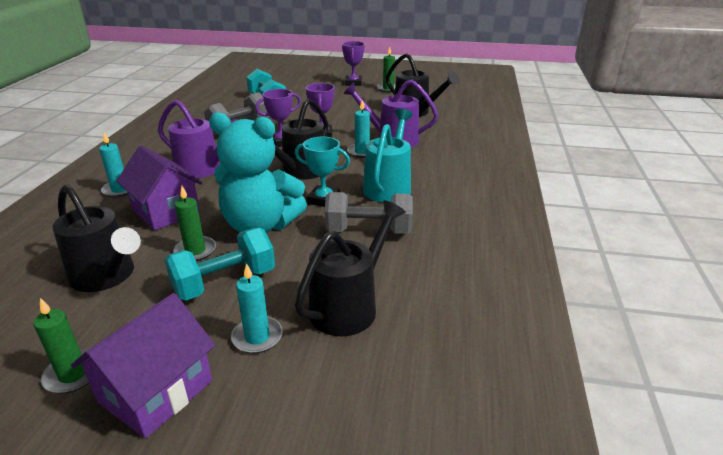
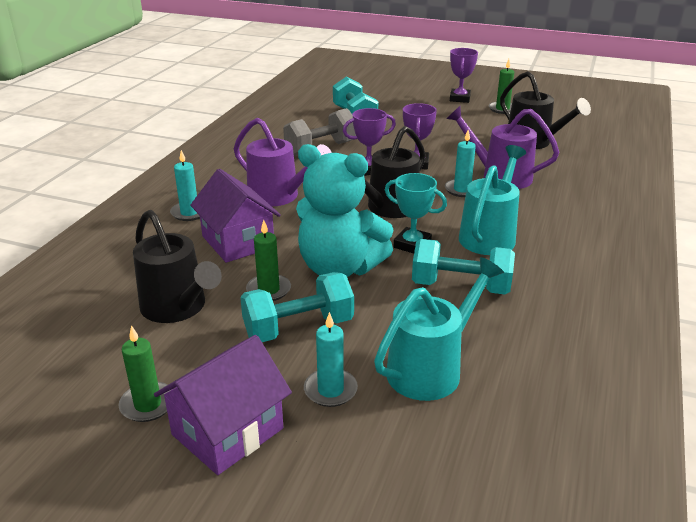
camera: 10 degrees right, 0 degrees up
black watering can [295,201,406,336] -> turquoise watering can [374,257,504,401]
grey dumbbell [325,192,413,234] -> turquoise dumbbell [412,239,515,295]

